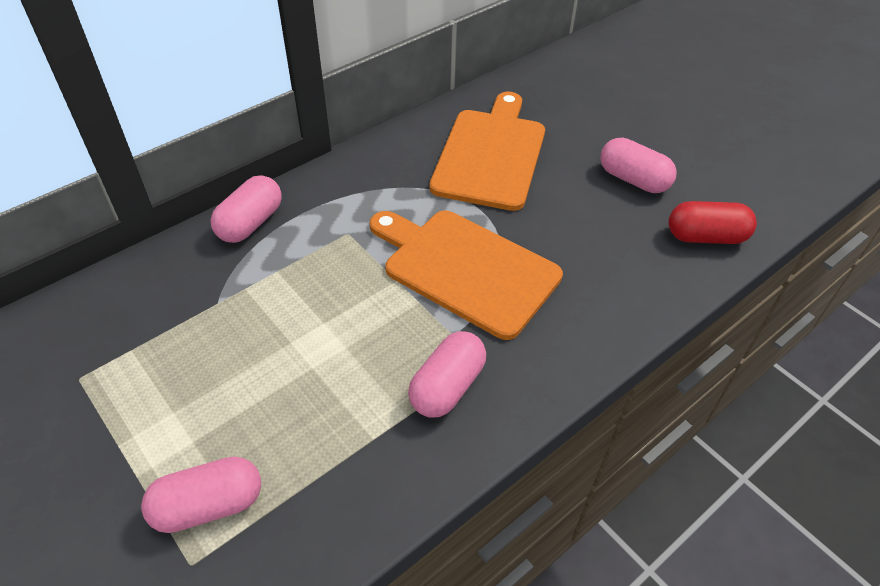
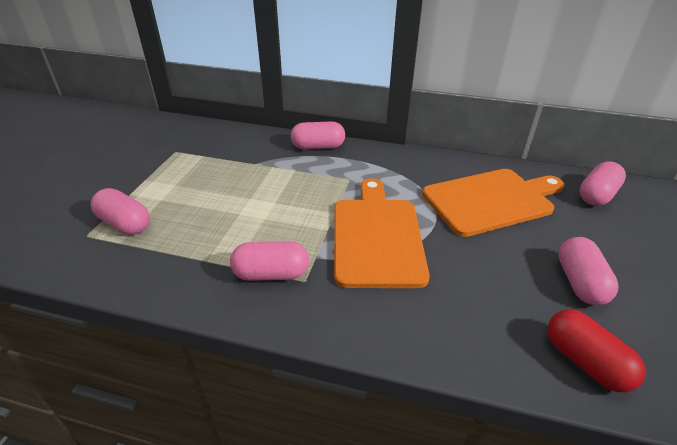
camera: 55 degrees right, 10 degrees down
none -> pink capsule [580,161,626,206]

